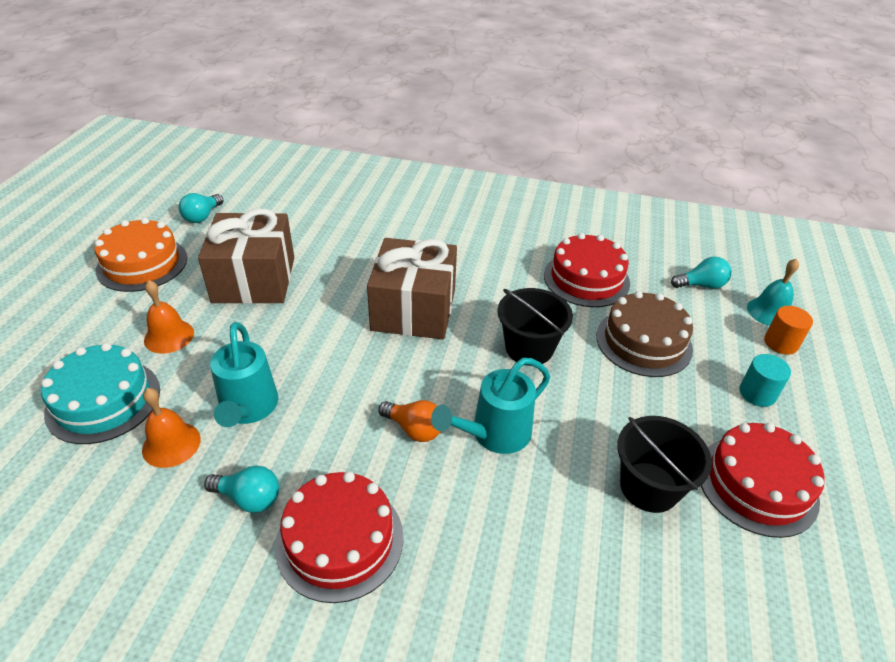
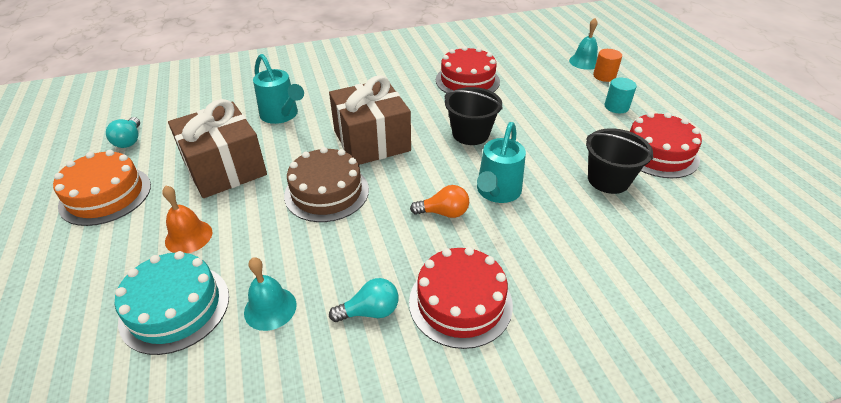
camera: 30 degrees left, 0 degrees up
orange bell [142,388,201,468] -> turquoise bell [244,257,297,331]
turquoise watering can [210,322,278,427] -> turquoise watering can moved to [253,54,304,124]
brown cake [596,291,693,377] -> brown cake moved to [284,147,369,222]
turquoise light bulb [671,256,731,289] -> none

